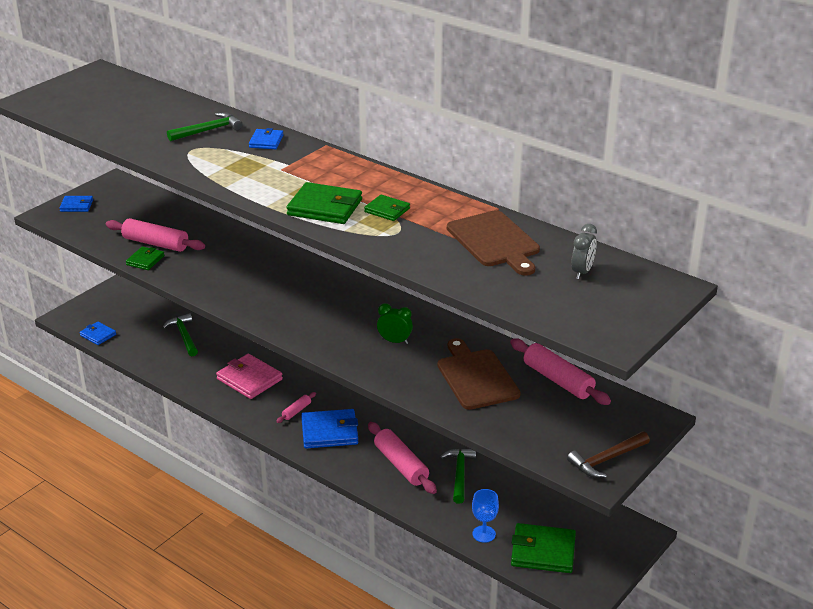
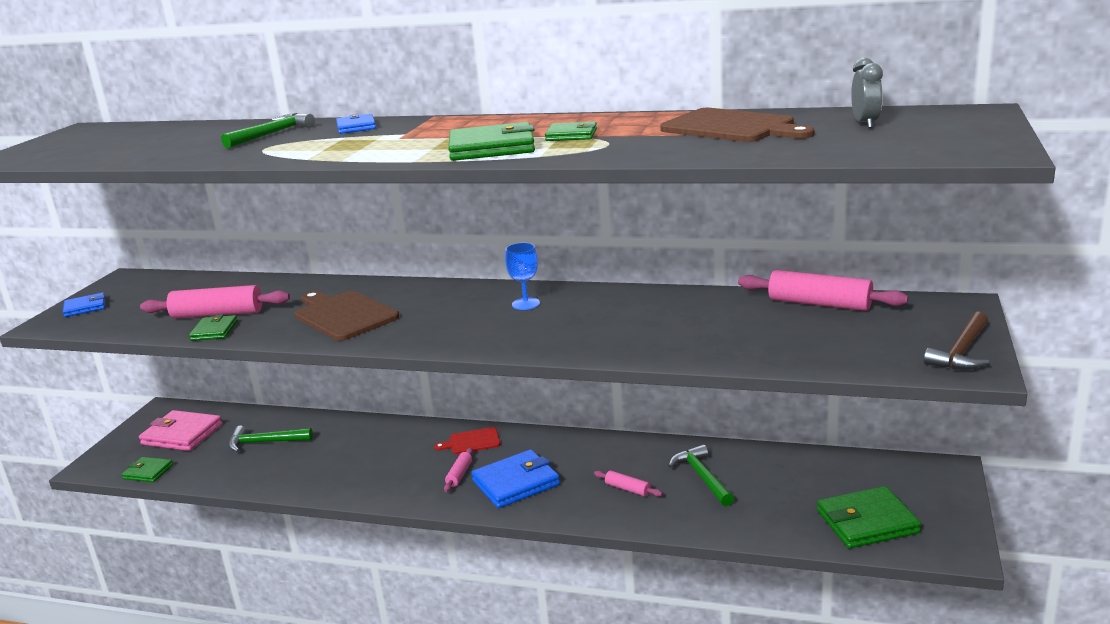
camera: 20 degrees left, 10 degrees down
blue wallet [79,321,116,345] -> green wallet [122,457,173,482]
green hammer [162,313,198,356] -> green hammer turned 45 degrees counterclockwise [228,426,313,452]
pink wallet [216,354,283,399] -> pink wallet moved to [139,410,222,451]
pink rolling pin [368,422,437,494] -> pink rolling pin [594,470,663,497], size x0.50
green clock [377,303,413,344] -> none
brown cutting board [437,338,521,410] -> brown cutting board moved to [294,291,399,341]
blue goblet [472,489,499,543] -> blue goblet moved to [505,243,540,310]
none -> red cutting board [434,427,500,454]

